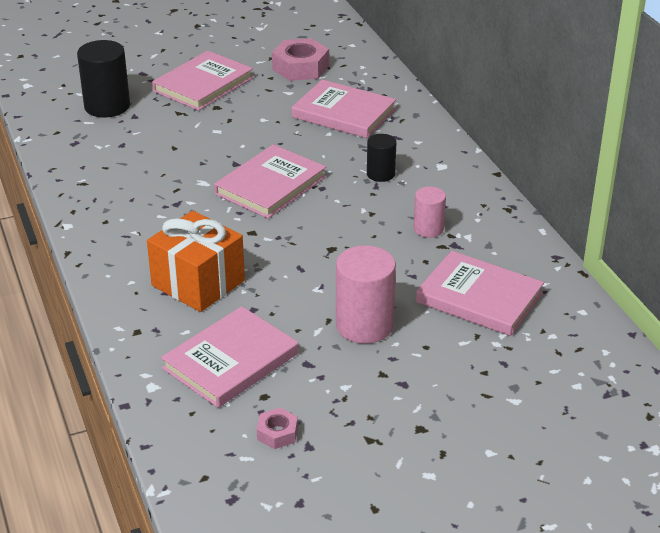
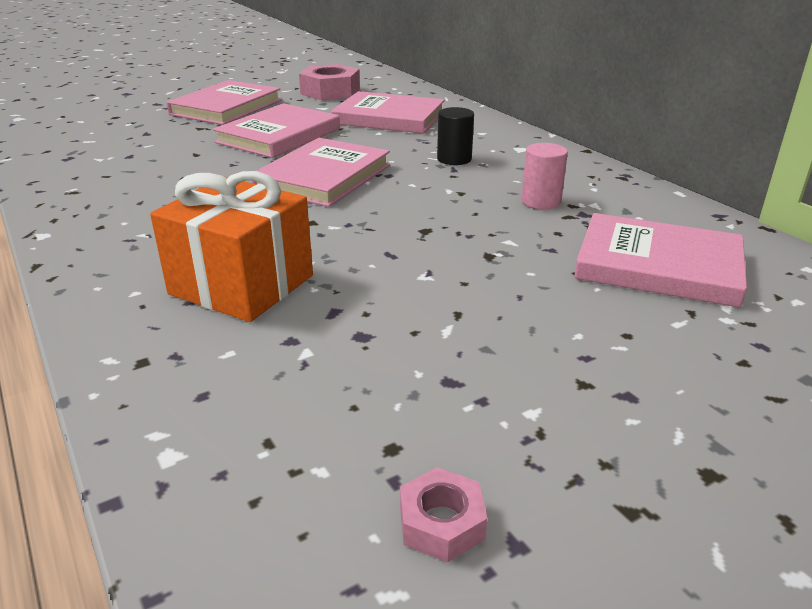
camera: 10 degrees left, 5 degrees down
black cylinder [77,40,130,118] -> none
pink book [161,306,299,408] -> pink book moved to [213,103,340,158]
pink cylinder [336,245,396,344] -> none

